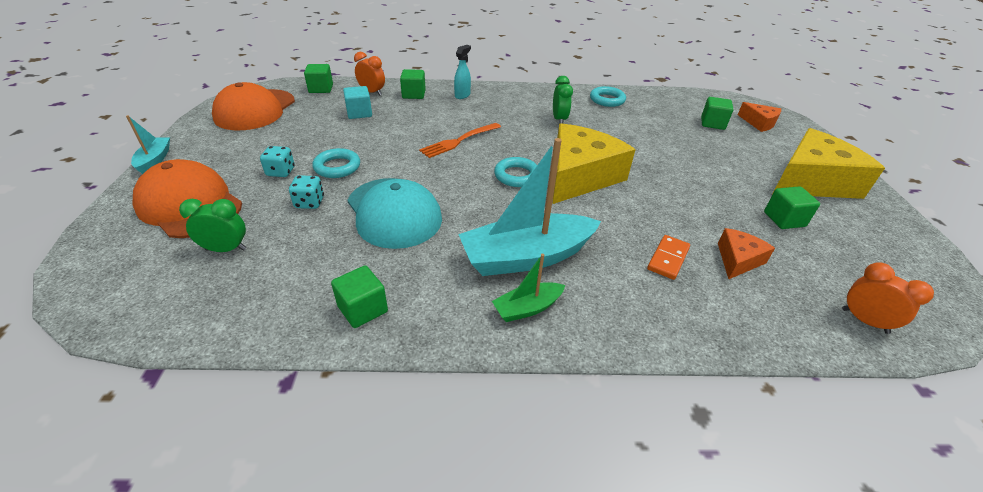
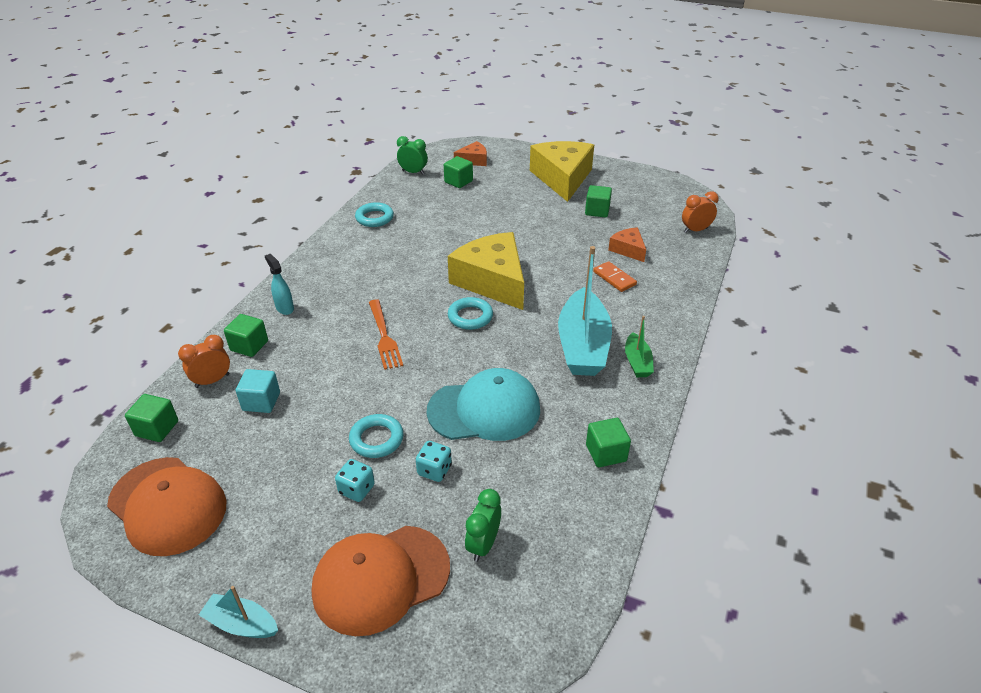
camera: 65 degrees left, 0 degrees up
green clock [553,76,573,124] -> green clock moved to [397,136,428,175]

